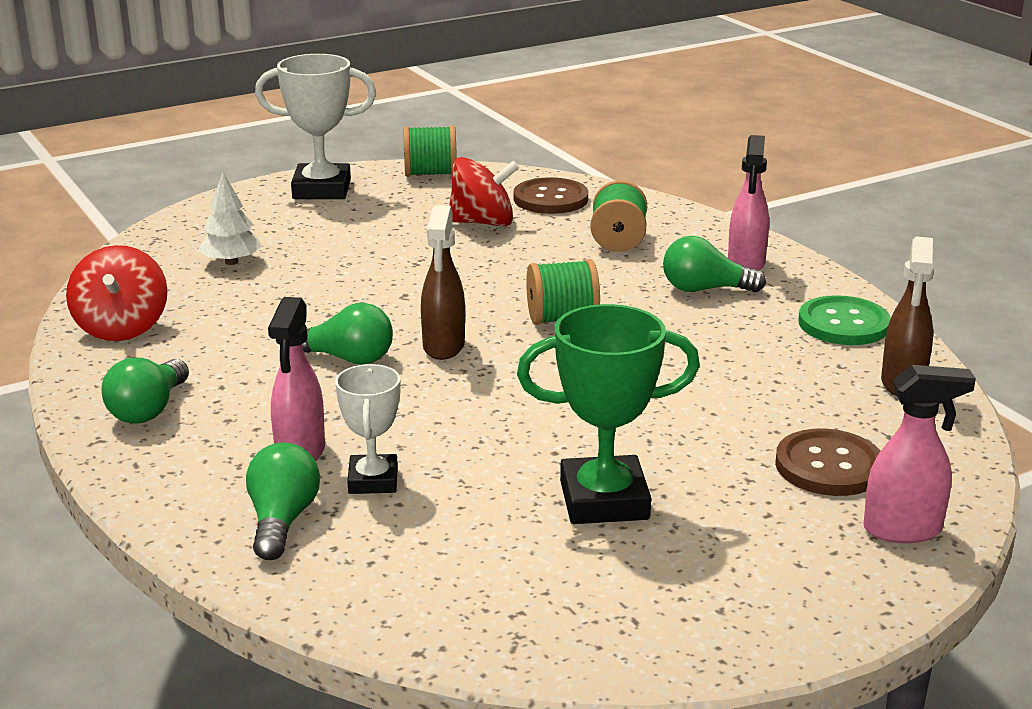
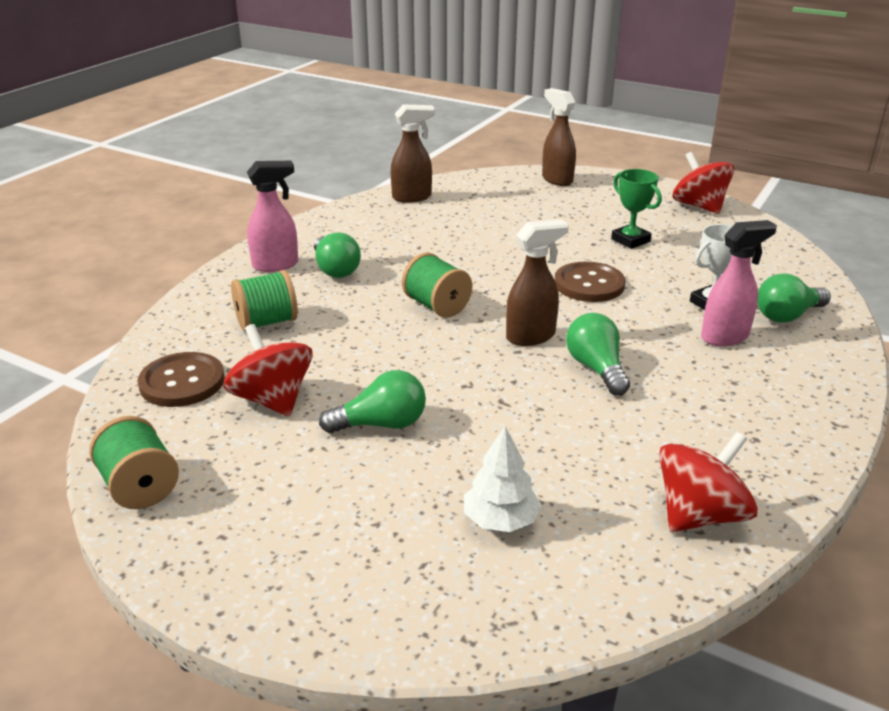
camera: 120 degrees left, 5 degrees up
green light bulb [101,358,189,424] -> green light bulb moved to [319,370,426,433]
white trophy [255,54,376,199] -> none
green trophy [517,304,700,524] -> green trophy [611,169,662,249], size x0.61
brown button [775,429,881,496] -> brown button moved to [555,262,625,302]
green button [799,295,891,345] -> none
pink spray bottle [864,365,976,543] -> brown spray bottle [542,88,576,186]
none -> red spinning top [672,152,734,214]

